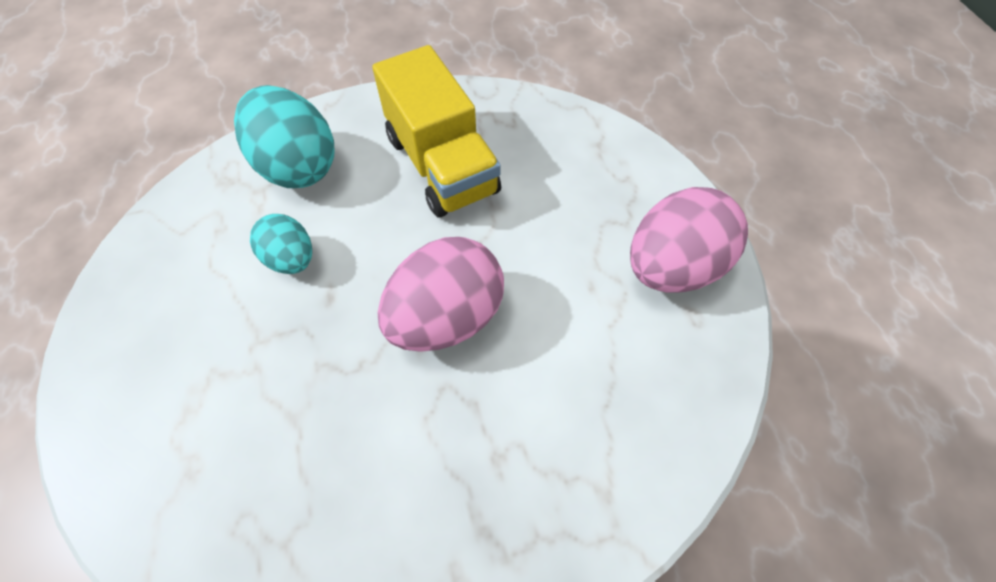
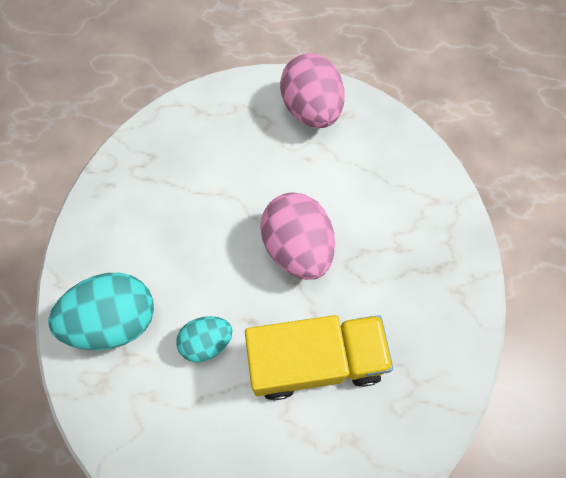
camera: 70 degrees left, 5 degrees up
yellow truck [372,45,501,218] -> yellow truck moved to [245,315,393,400]

